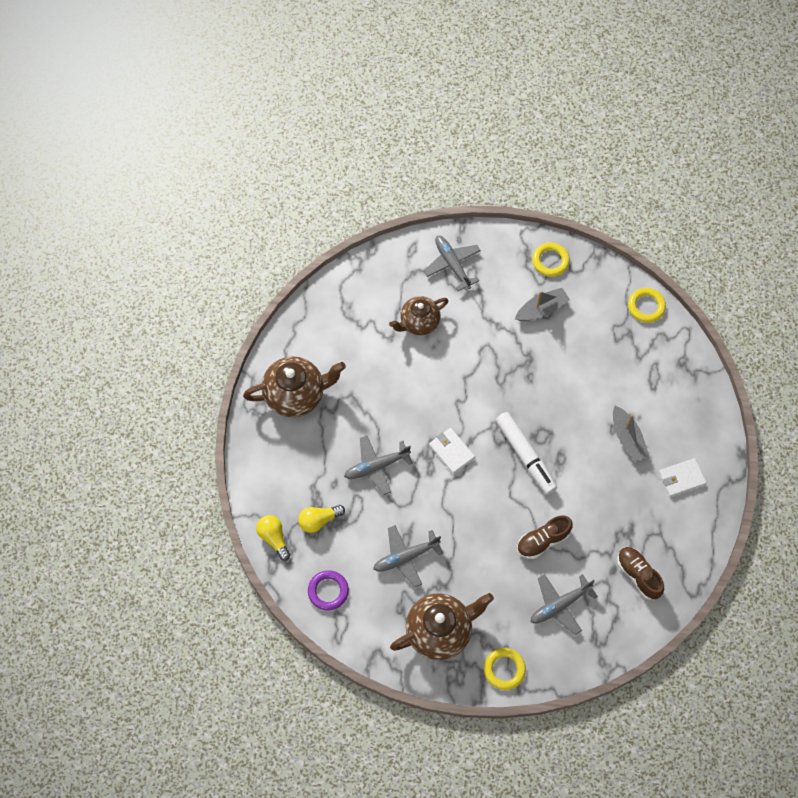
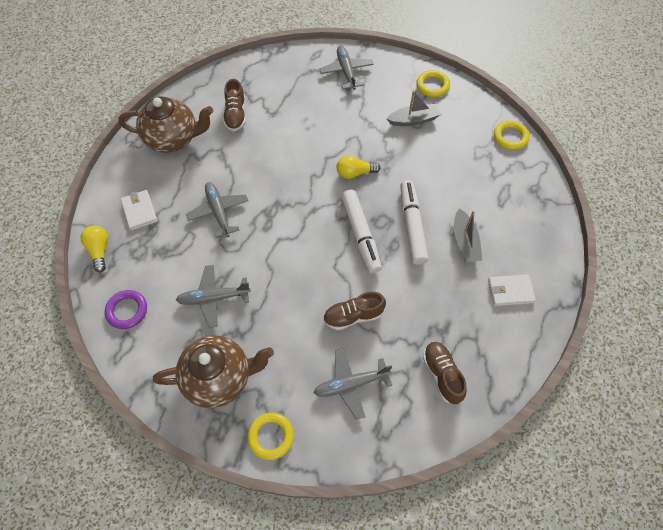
camera: 15 degrees right, 5 degrees down
yellow light bulb [298,505,345,533] -> yellow light bulb moved to [336,155,381,179]
grey plane [344,435,413,495] -> grey plane turned 75 degrees clockwise [186,182,248,238]
brown teapot [389,296,448,335] -> none
white wallet [429,428,475,474] -> white wallet moved to [121,190,158,231]
none -> brown shoe [223,79,246,132]
none -> white marker [400,180,428,265]

